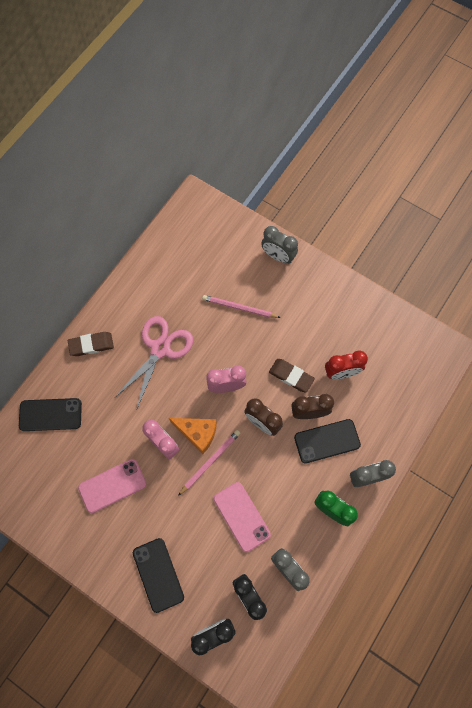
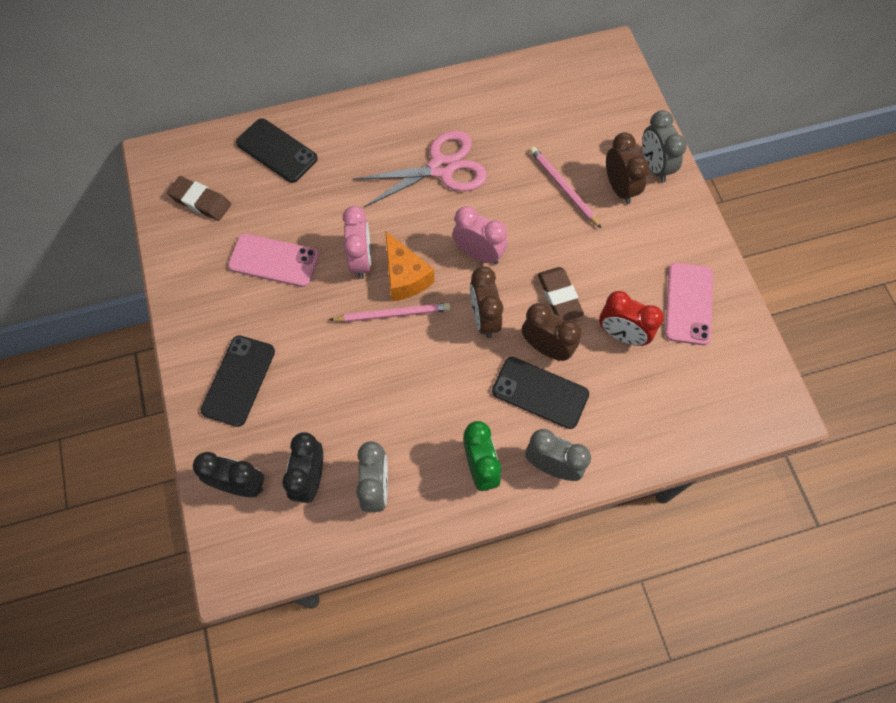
camera: 40 degrees right, 5 degrees down
brown eraser [68,332,114,356] -> brown eraser moved to [167,176,231,221]
pink phone [214,482,271,552] -> pink phone moved to [665,262,713,345]
none -> brown clock [606,132,649,204]

